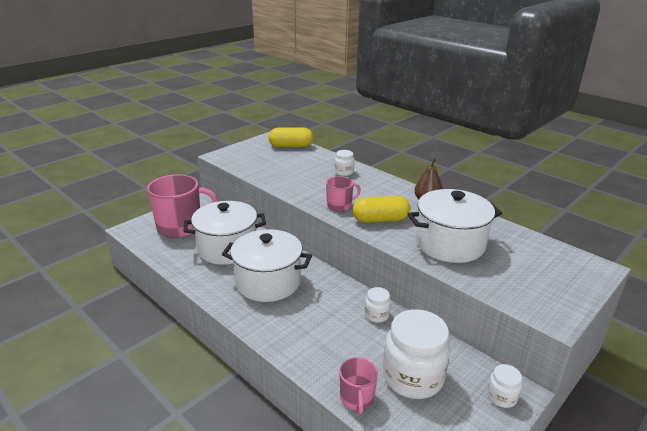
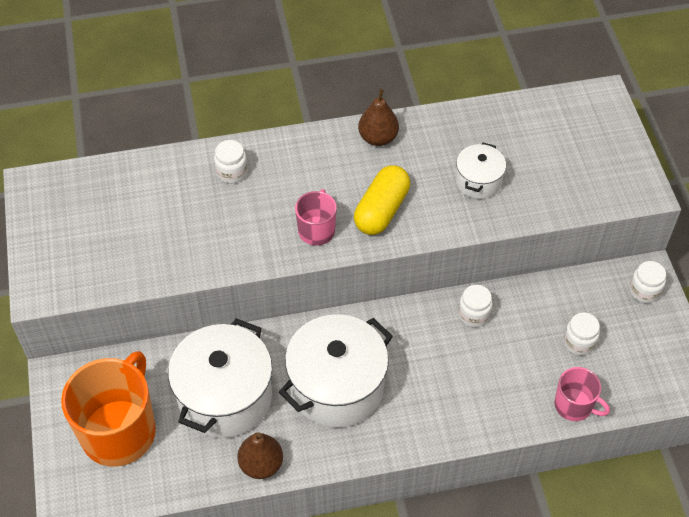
camera: 55 degrees left, 25 degrees up
pink mug [147,174,218,238] -> orange mug [61,351,156,467]
yellow capsule [268,128,313,147] -> none
white jar [383,309,450,399] -> white jar [563,313,600,356], size x0.47
white pot [407,189,502,263] -> white pot [456,142,506,199], size x0.52
none -> brown pear [237,433,283,479]

